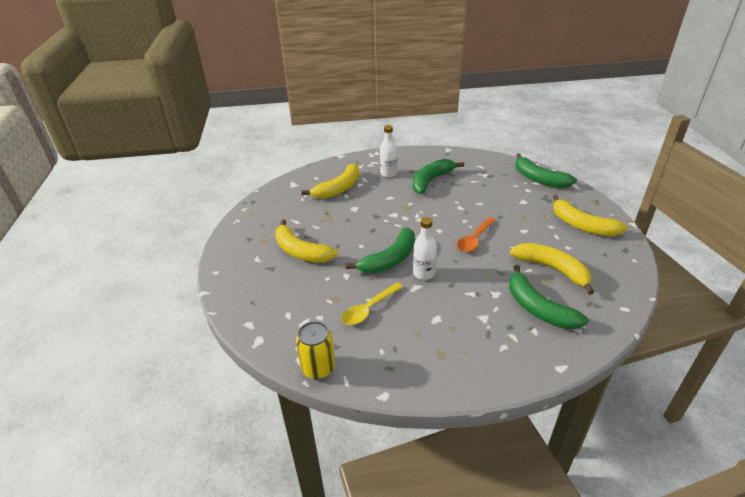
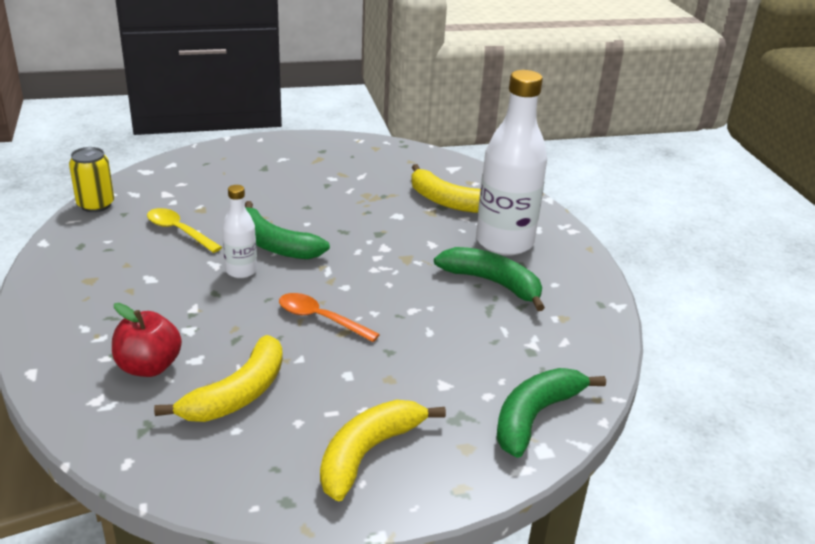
camera: 80 degrees right, 5 degrees down
yellow banana [275,219,338,263] -> none
white bottle [380,125,398,178] -> white bottle [476,70,547,256], size x2.02
green banana [509,265,589,329] -> red apple [112,303,182,377]

